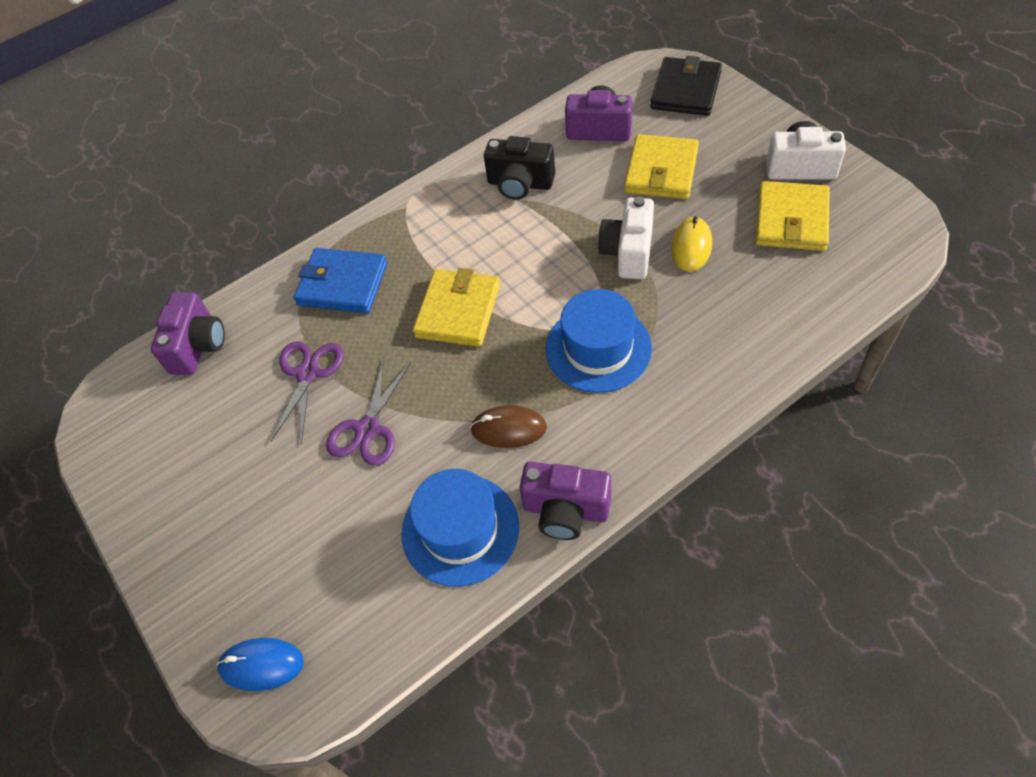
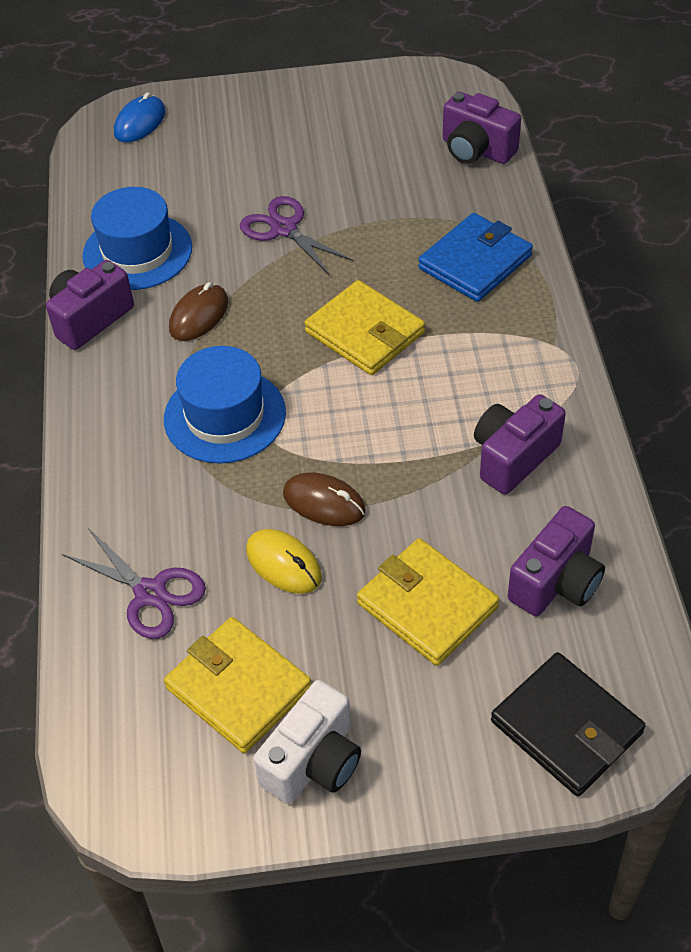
camera: 115 degrees right, 5 degrees down
purple scissors [271,341,344,445] -> purple scissors moved to [62,528,206,639]
black camera [484,136,555,200] -> purple camera [474,394,566,495]
white camera [598,197,654,279] -> brown mouse [283,473,366,526]

